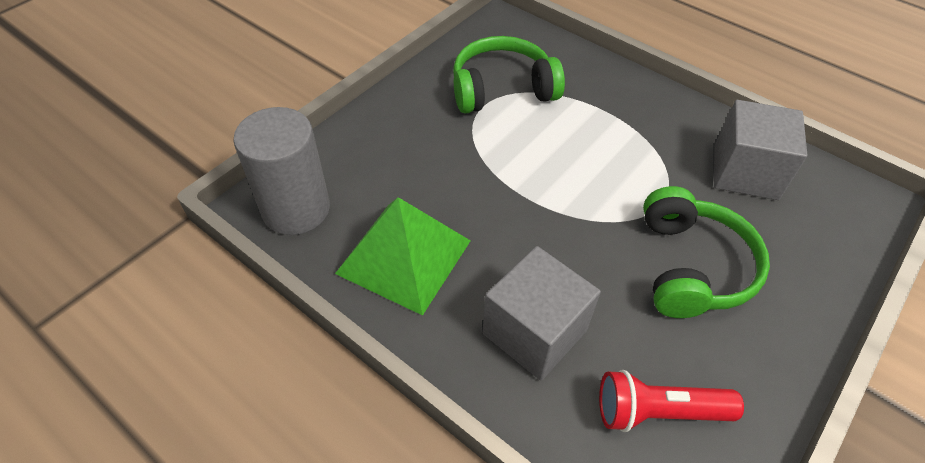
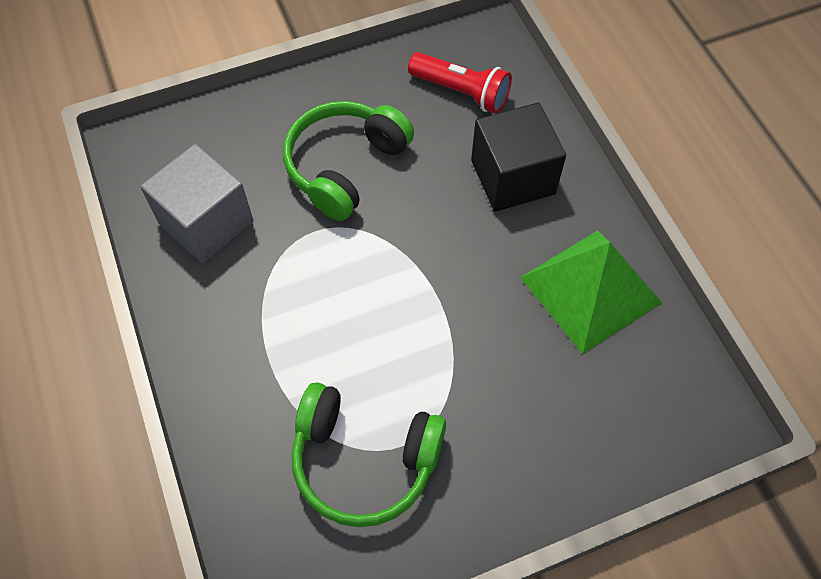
camera: 150 degrees left, 10 degrees up
grey cylinder [233,107,330,235] -> none
grey cube [482,246,601,381] -> black cube [471,103,566,212]

